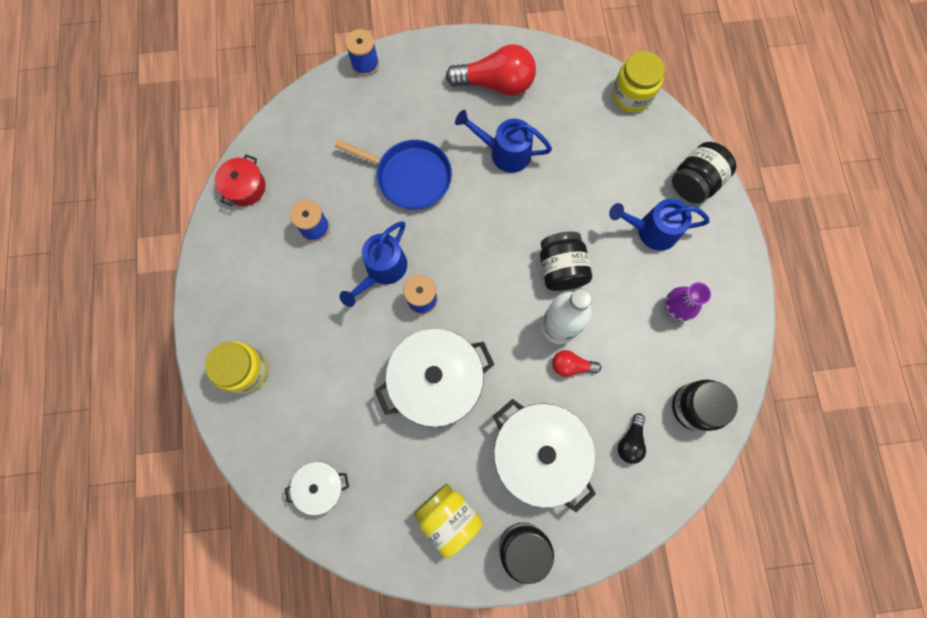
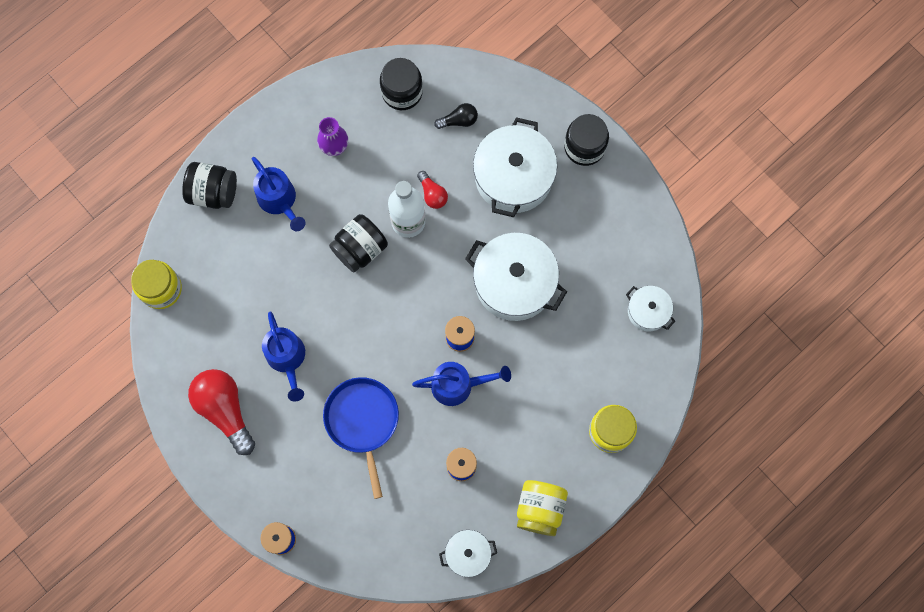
camera: 125 degrees left, 0 degrees up
red pot [215,154,265,206] -> white pot [439,530,497,577]
yellow jar [413,484,483,558] -> yellow jar moved to [517,480,568,536]

